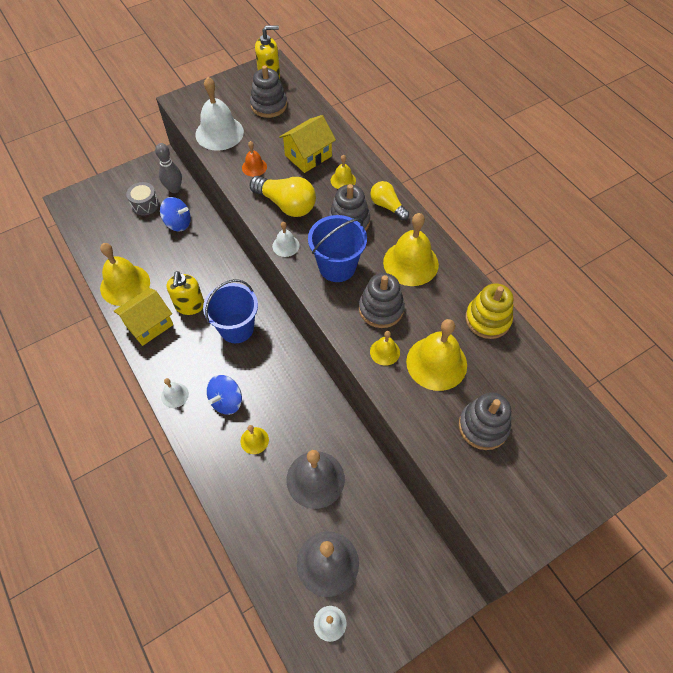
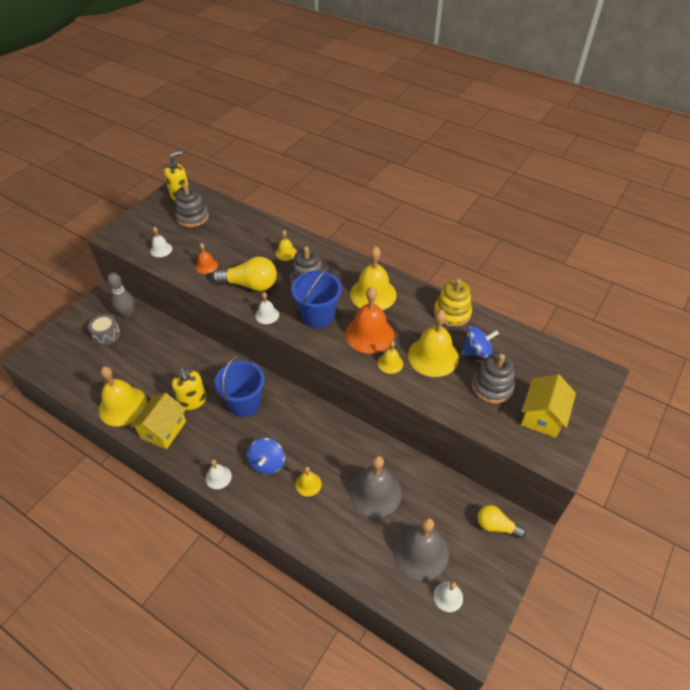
camera: 25 degrees left, 10 degrees down
blue spinning top [160,197,191,232] -> blue spinning top moved to [462,326,499,359]
white bell [195,77,244,151] -> white bell [150,227,172,257], size x0.50
yellow house [279,115,336,173] -> yellow house moved to [521,374,576,438]
grey stacking toy [359,273,405,328] -> orange bell [345,287,394,354]
yellow light bulb [370,181,409,220] -> yellow light bulb moved to [477,505,526,538]

